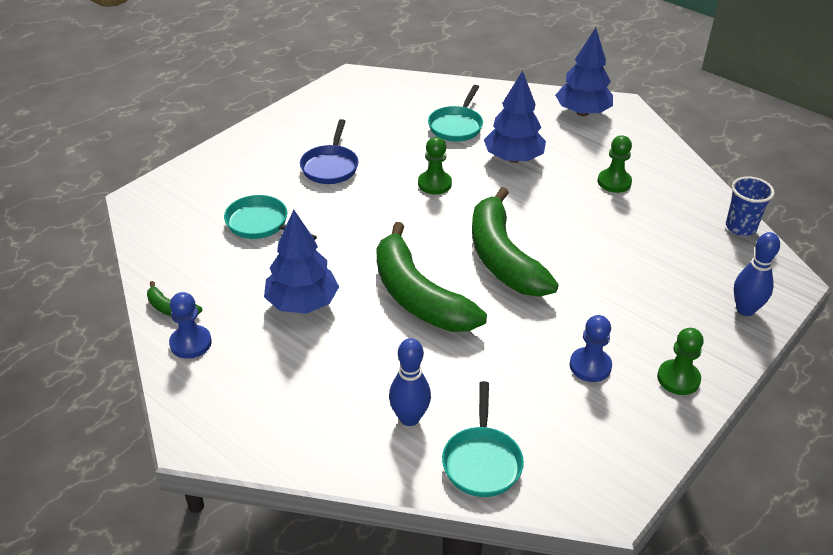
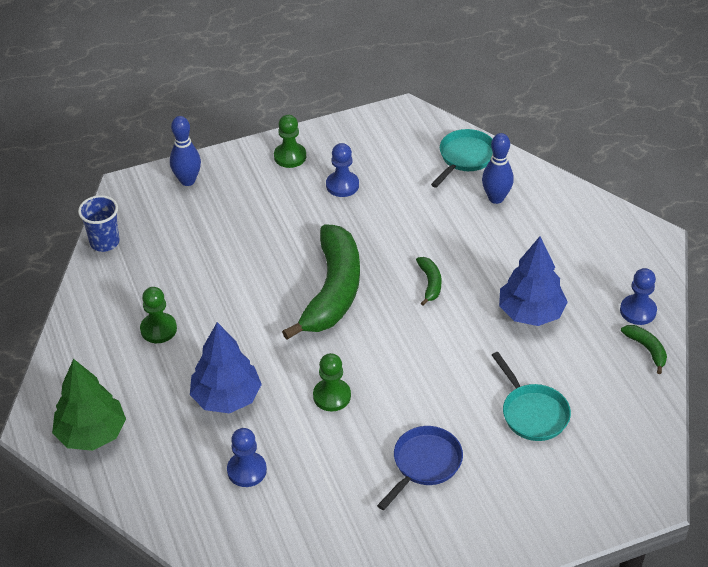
camera: 150 degrees left, 5 degrees up
green banana [377,222,487,332] -> green banana [416,257,442,306], size x0.41
turquoise pan [428,85,483,141] -> blue pawn [227,428,267,487]
blue tree [555,28,613,116] -> green tree [52,359,126,451]

